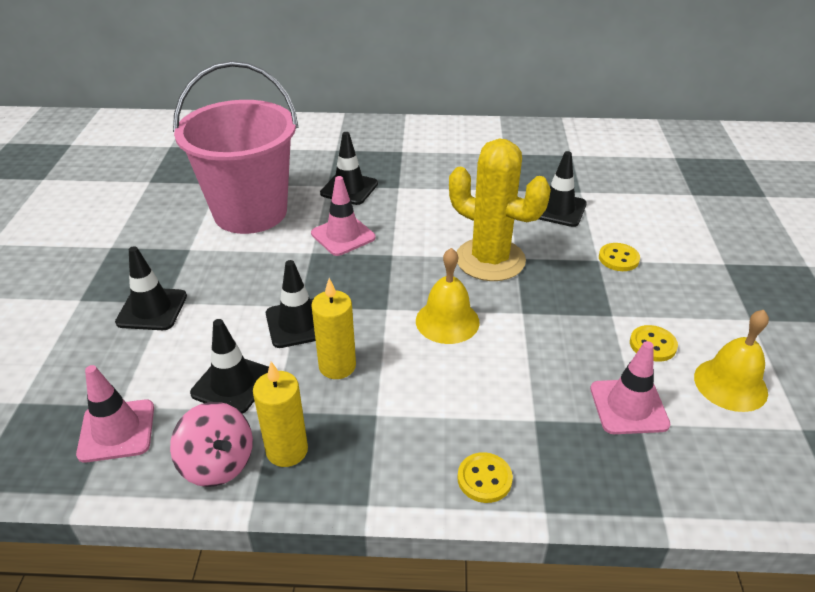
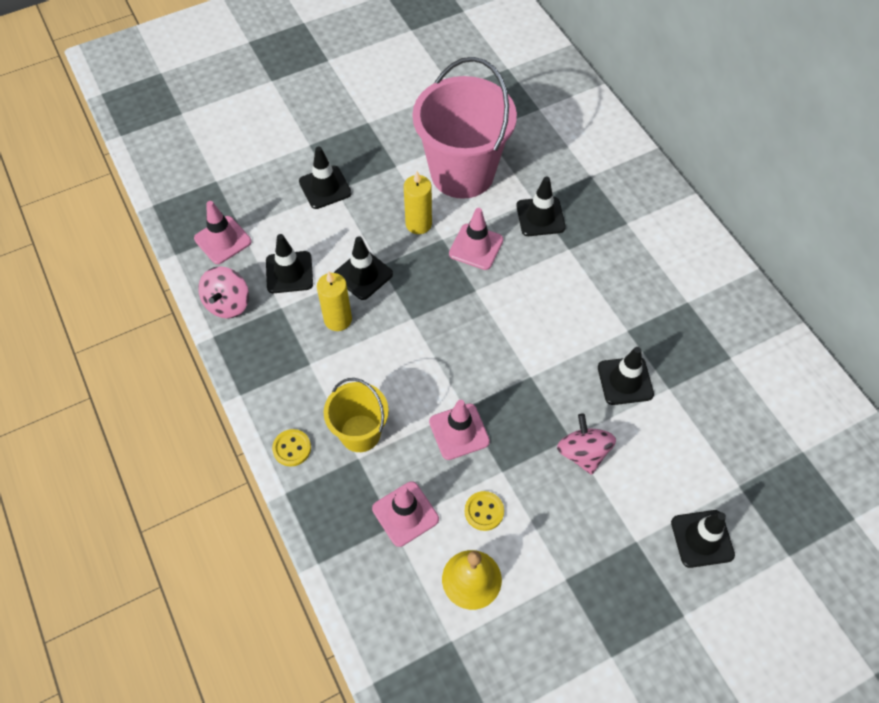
camera: 60 degrees right, 20 degrees up
yellow candle [253,362,308,467] -> yellow candle moved to [404,171,432,234]
yellow bell [416,248,480,344] -> none
yellow cactus [449,139,551,281] -> none
yellow button [599,243,640,271] -> pink spinning top [557,413,616,475]
none -> yellow bucket [324,378,389,452]
none -> pink traffic cone [429,400,490,460]
none -> black traffic cone [671,510,735,568]

